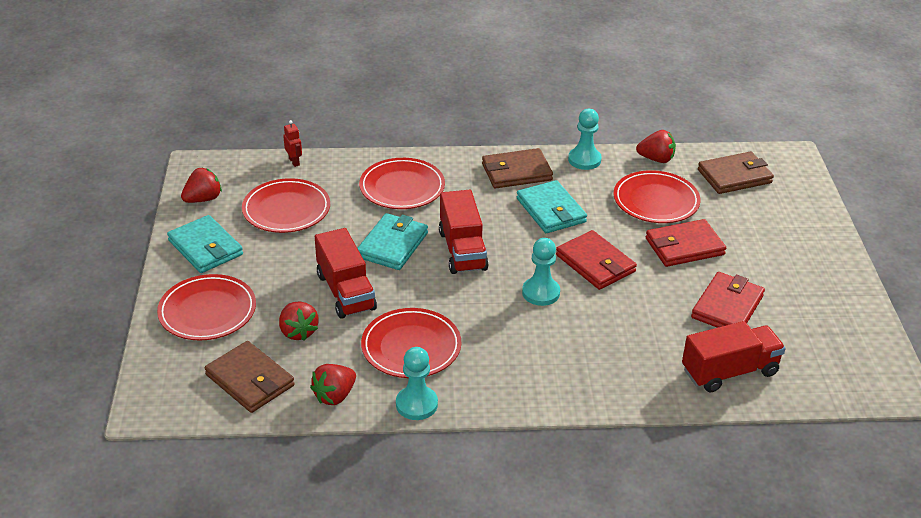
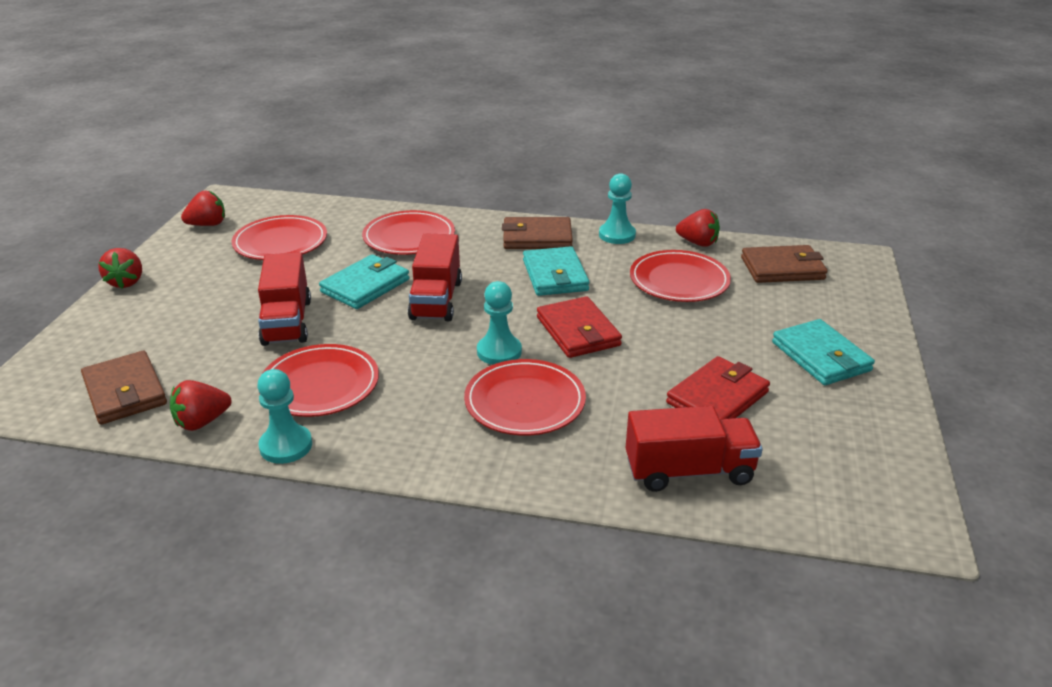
camera: 15 degrees right, 5 degrees down
red plate [157,274,256,340] -> red plate moved to [464,359,586,435]
turquoise wallet [167,215,243,273] -> turquoise wallet moved to [772,319,875,385]
red strawberry [279,302,318,341] -> red strawberry moved to [98,248,142,288]
red robot [283,120,302,167] -> none
red wallet [646,219,726,267] -> none

